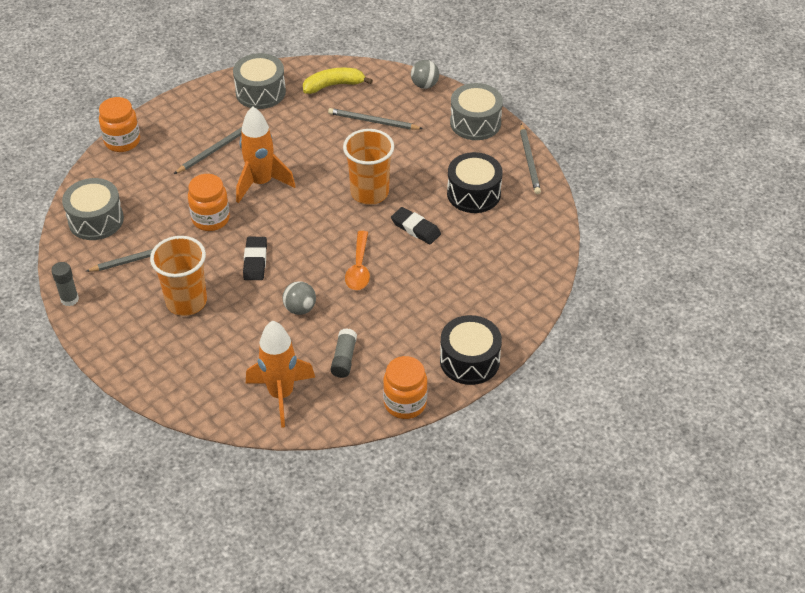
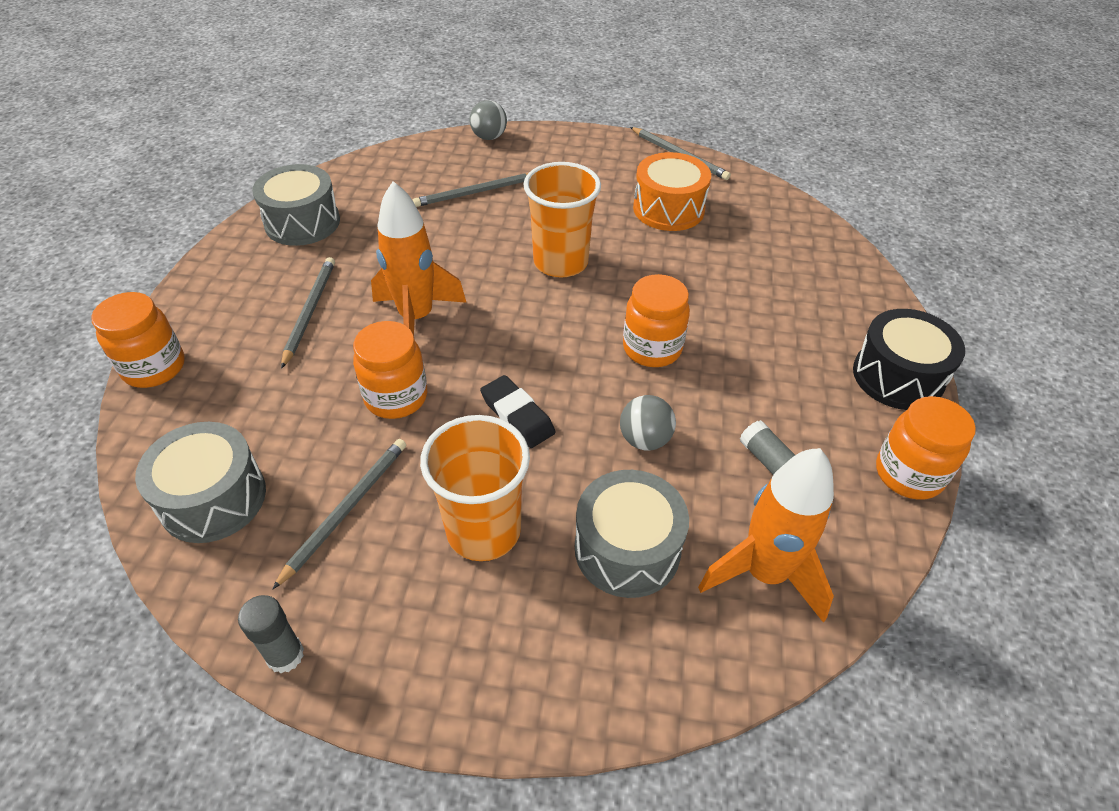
camera: 40 degrees left, 0 degrees up
yellow banana [303,67,373,94] -> none
orange spoon [345,231,370,290] -> orange jar [623,274,690,367]
black eraser [391,207,441,244] -> none
black drum [447,152,502,213] -> orange drum [633,152,711,231]
grey drum [450,83,503,140] -> grey drum moved to [575,470,689,598]

